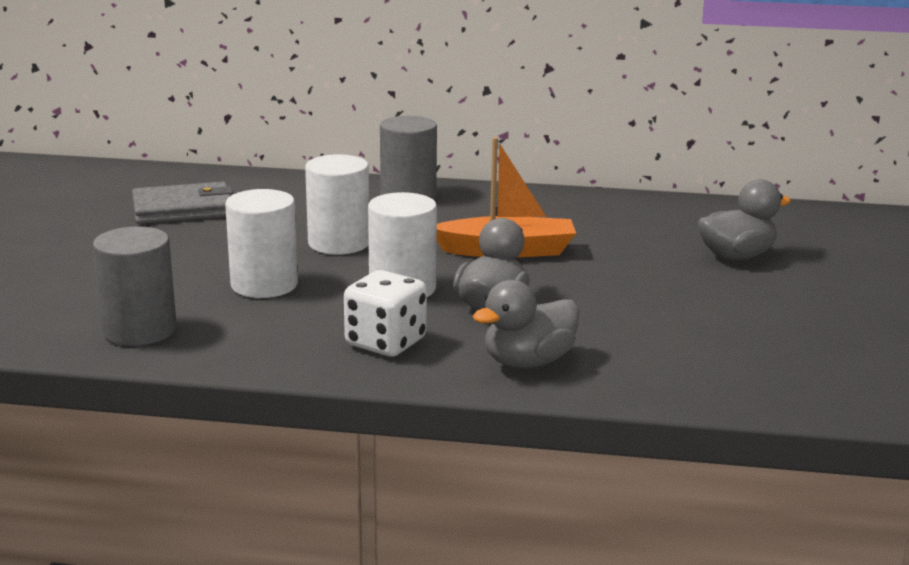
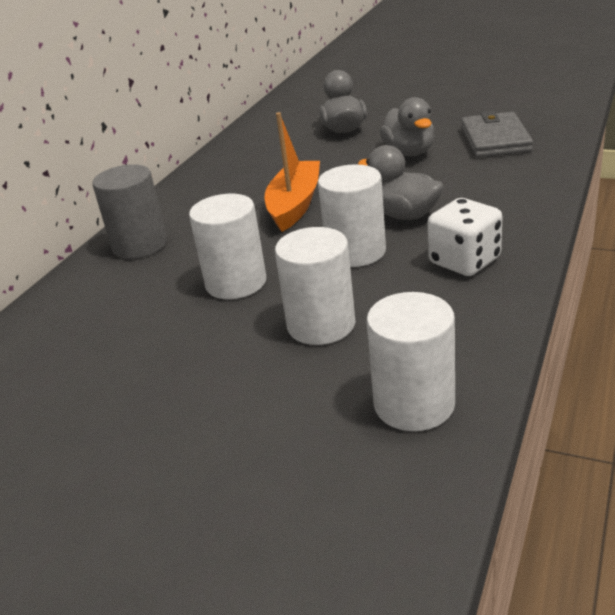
camera: 70 degrees left, 10 degrees up
grey cylinder [93,226,176,346] -> white cylinder [367,292,455,431]
grey wallet [132,182,233,224] -> grey wallet moved to [461,111,533,158]
grey duck [473,280,579,368] -> grey duck moved to [379,97,434,156]

